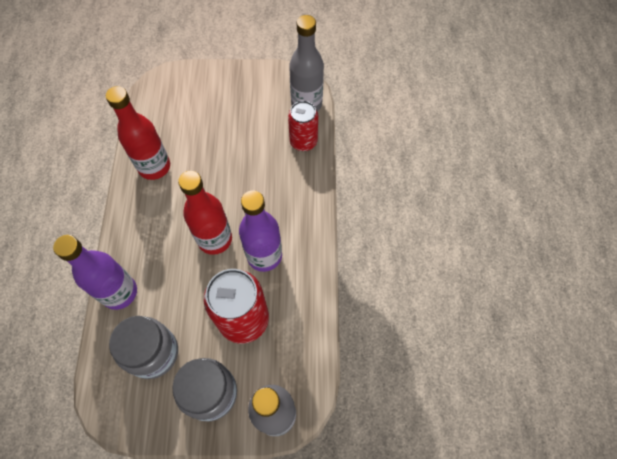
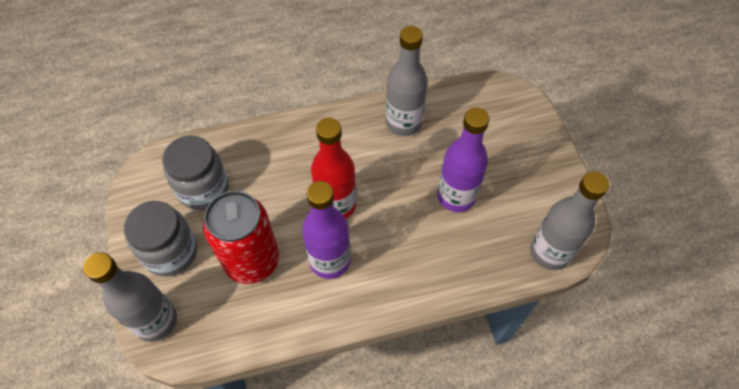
camera: 75 degrees right, 5 degrees down
purple bottle [53,235,137,310] -> purple bottle moved to [437,107,489,212]
red bottle [106,86,170,180] -> grey bottle [386,26,428,136]
red can [288,101,318,151] -> none

